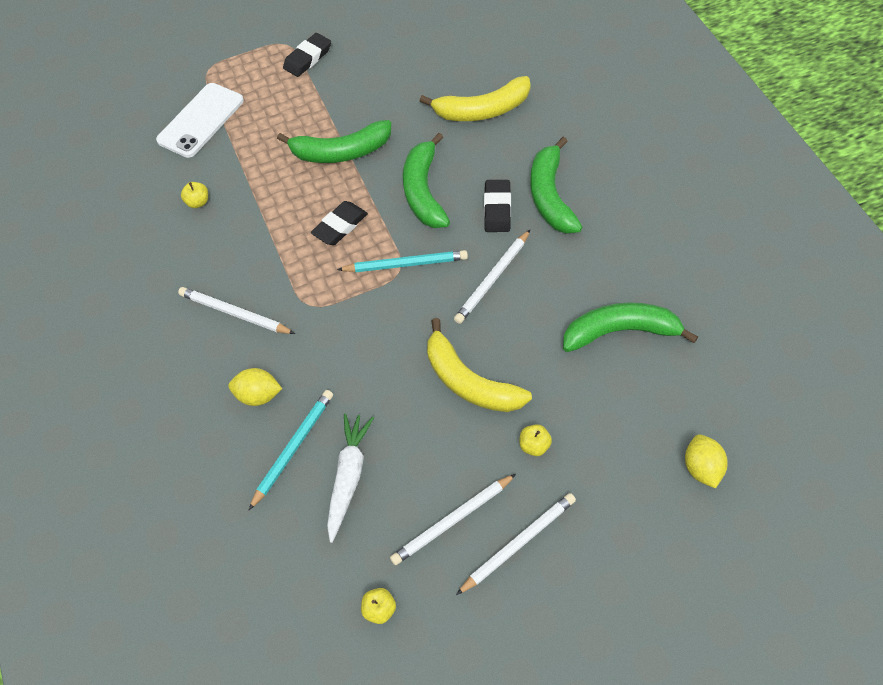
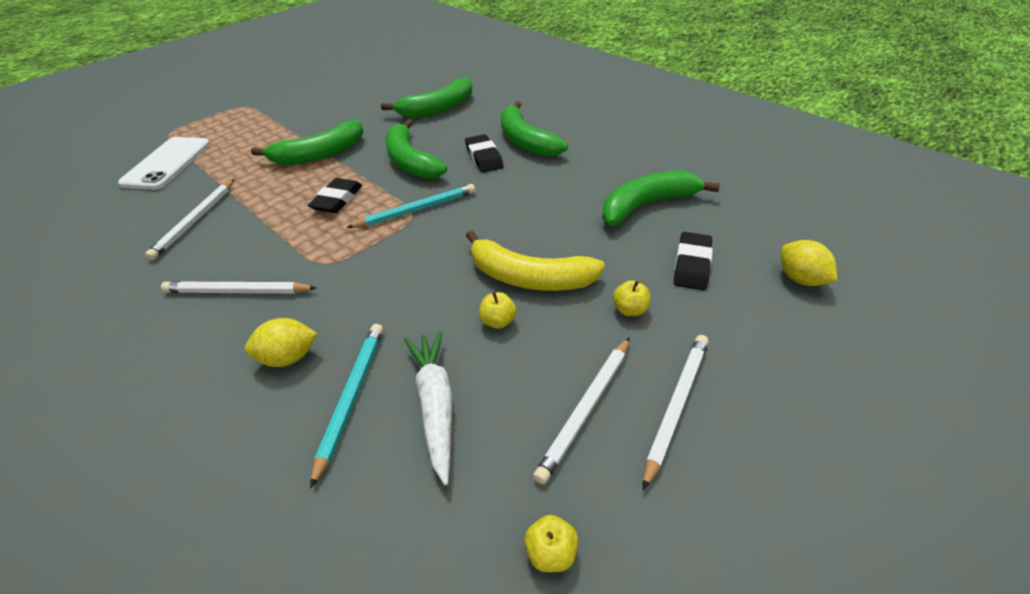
camera: 25 degrees left, 15 degrees down
yellow apple [181,182,208,208] -> yellow apple moved to [479,292,517,329]
black eraser [283,33,331,77] -> black eraser moved to [674,232,713,290]
yellow banana [420,76,531,121] -> green banana [381,77,472,118]
white pencil [454,230,530,324] -> white pencil moved to [145,179,235,260]

